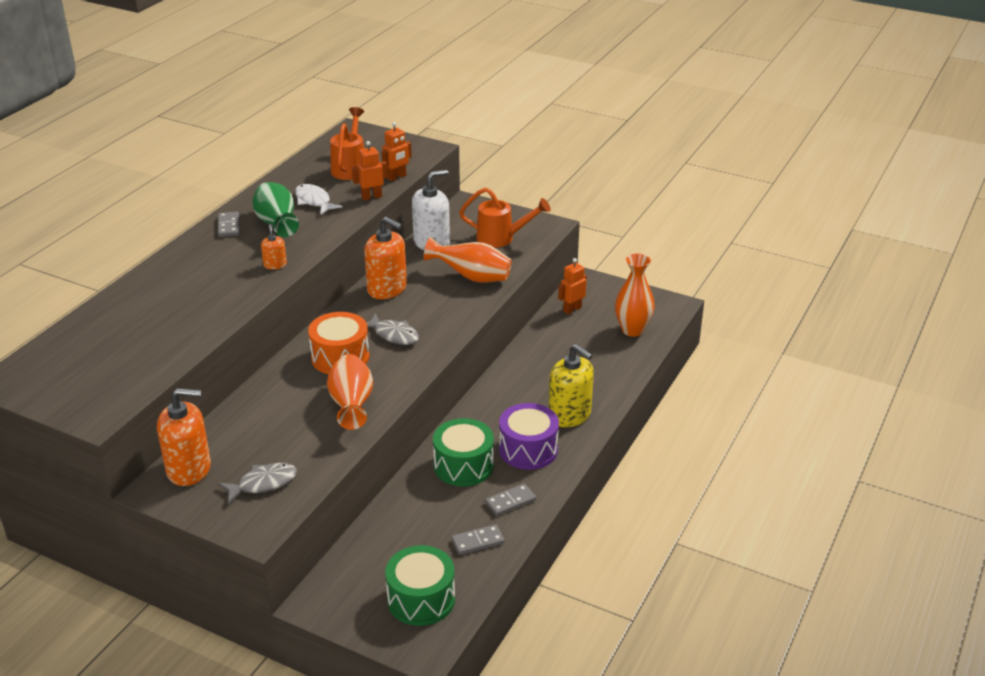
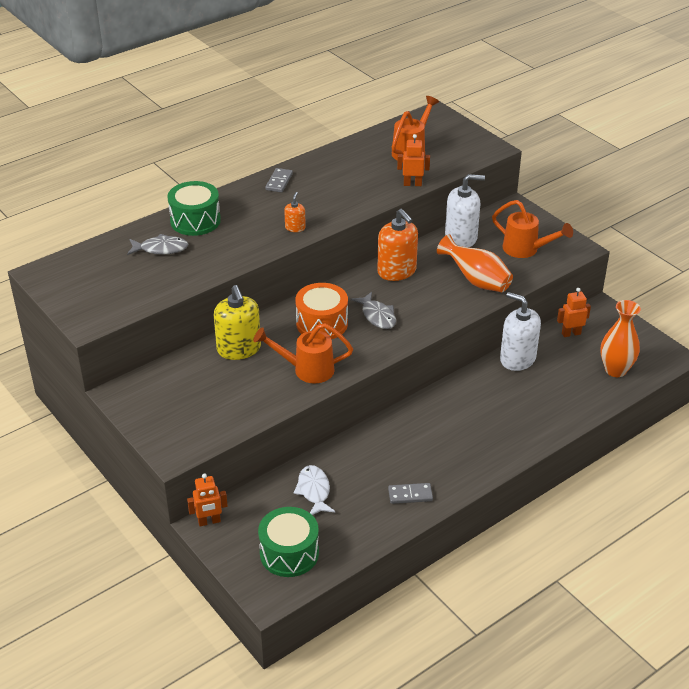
camera: 25 degrees right, 5 degrees up
orange soap dispenser [157,388,211,486] -> none
grey fish [218,463,297,504] -> grey fish moved to [127,234,189,255]
green vase [252,182,299,237] -> none
white fish [295,184,343,215] -> white fish moved to [294,465,335,515]
orange vase [327,354,373,430] -> orange watering can [253,323,353,384]
orange robot [381,122,412,181] -> orange robot moved to [187,473,228,526]
green drum [433,418,494,486] -> green drum moved to [168,181,221,236]
grey domino [452,524,505,555] -> none
purple drum [499,403,559,470] -> none
yellow soap dispenser [549,344,594,427] -> yellow soap dispenser moved to [214,285,261,360]
none -> white soap dispenser [500,292,541,371]

